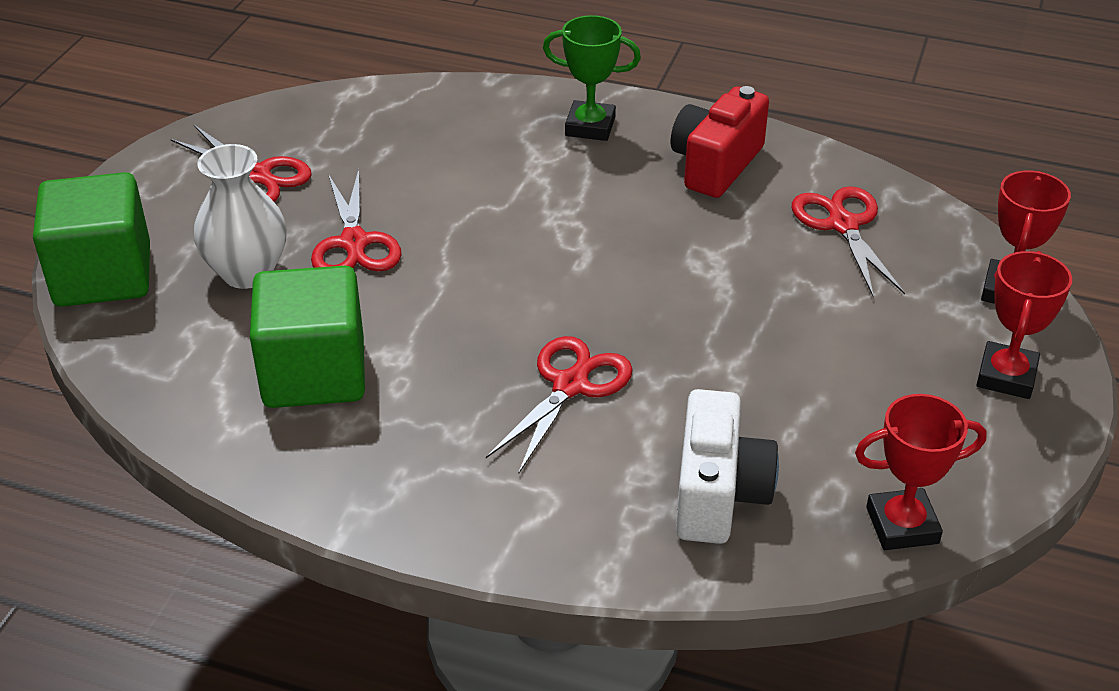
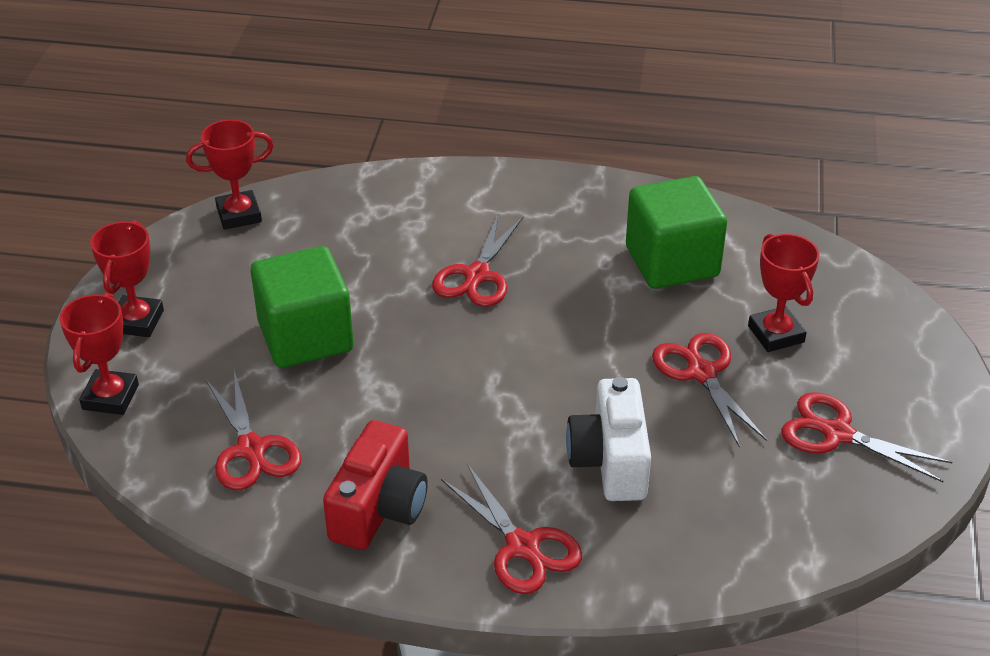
camera: 170 degrees right, 0 degrees up
green cube [33,172,150,307] -> green cube moved to [251,246,353,368]
white vase [194,144,287,289] -> red trophy [748,234,820,352]
green trophy [543,15,641,141] -> red scissors [441,464,582,594]
white camera [676,389,779,544] -> white camera moved to [566,377,651,501]

